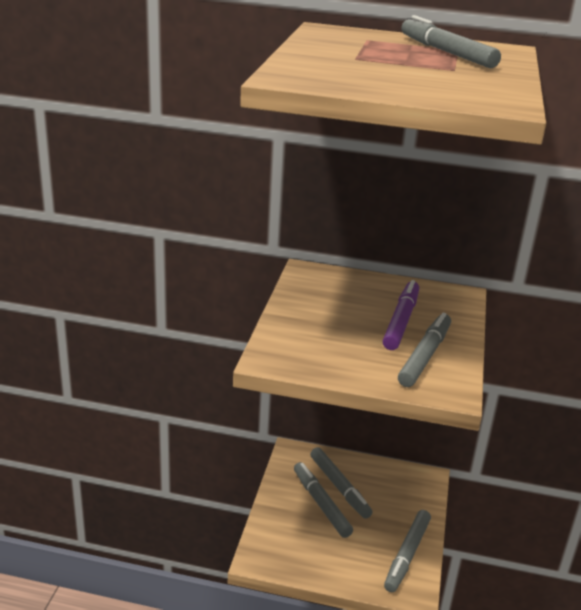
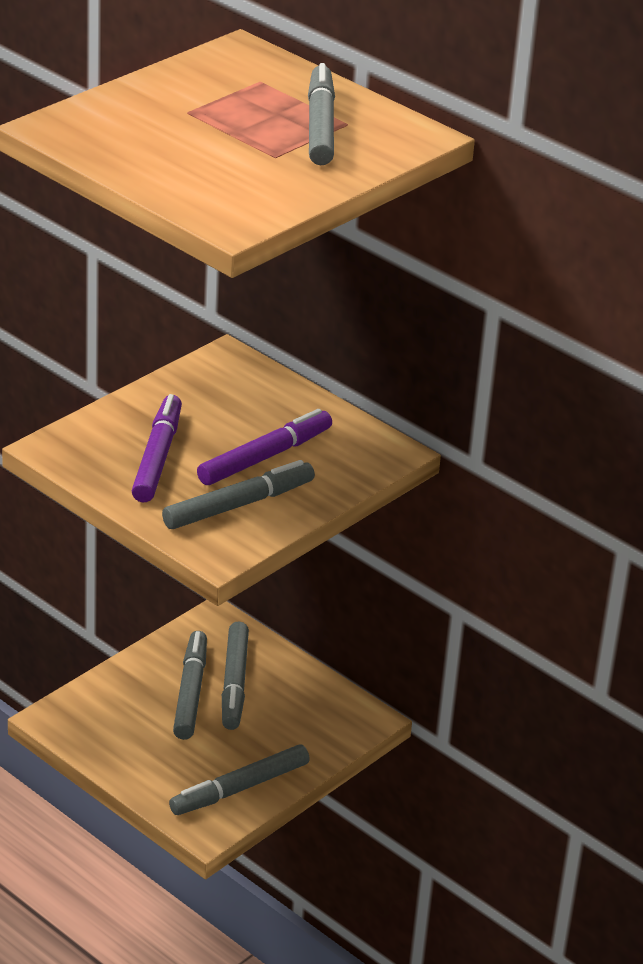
camera: 30 degrees right, 5 degrees up
none -> purple marker [132,394,182,502]

